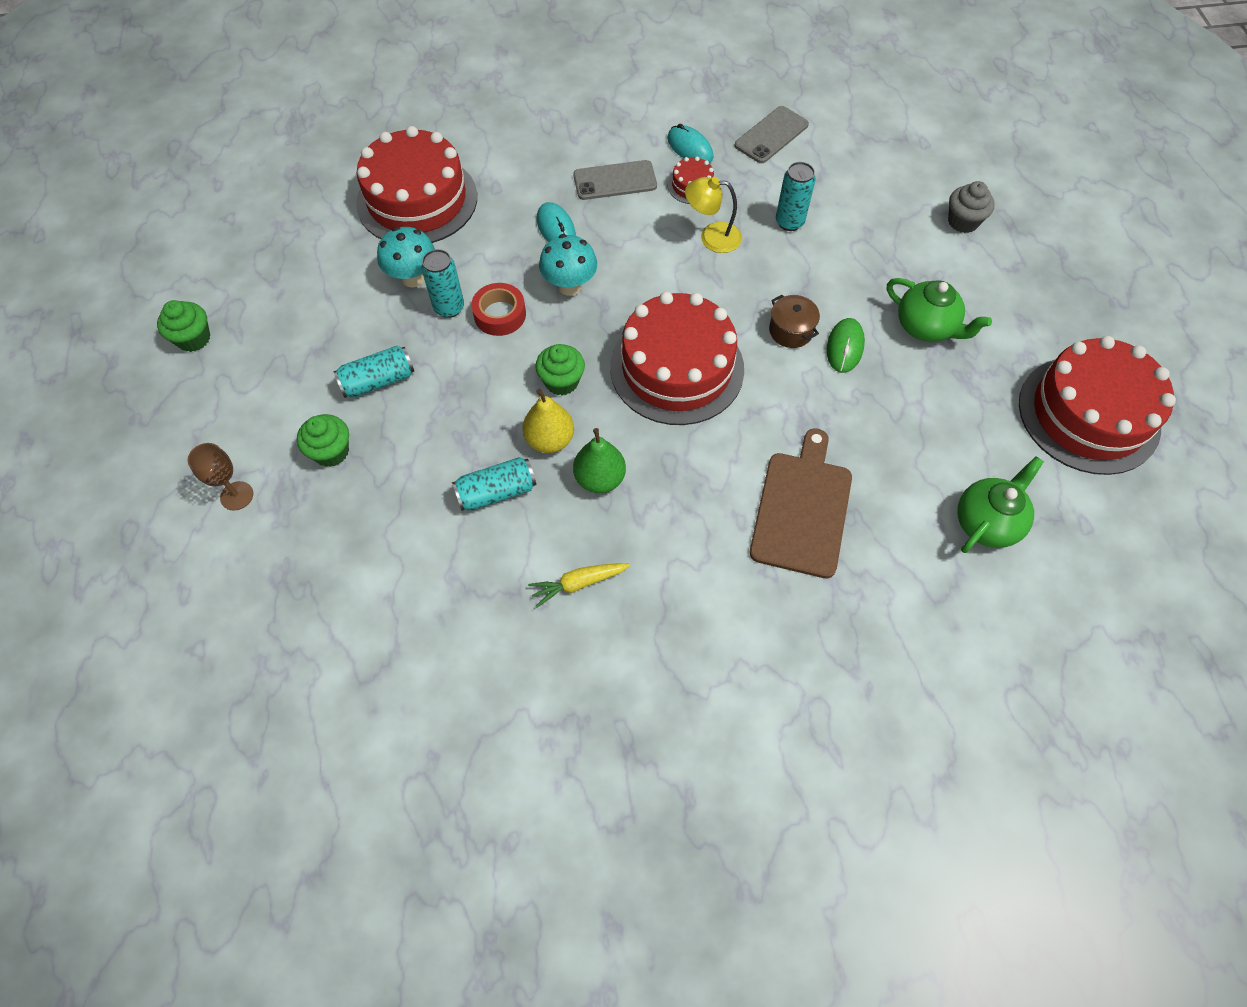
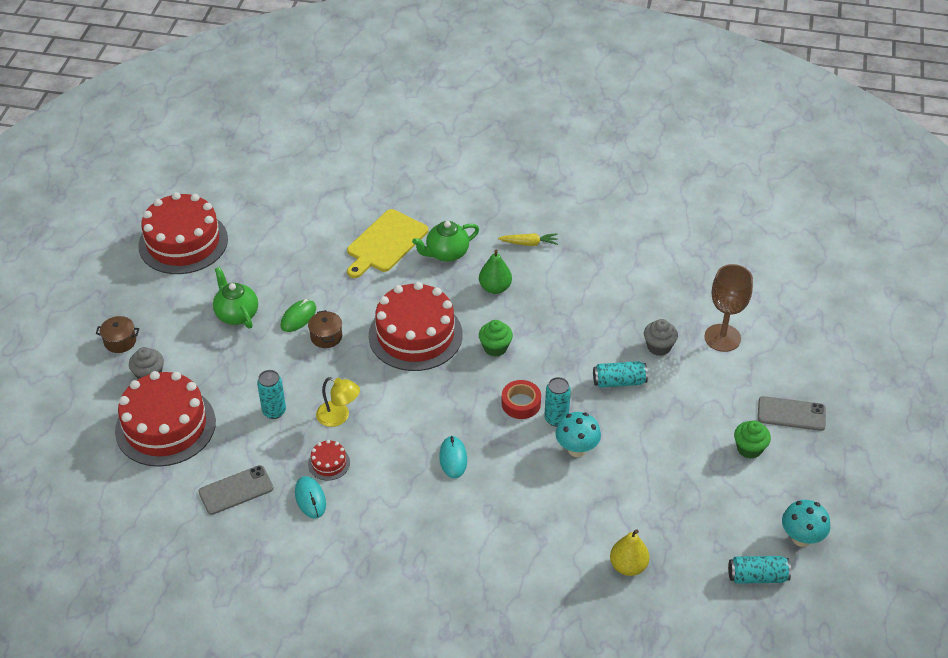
camera: 160 degrees left, 15 degrees down
brown goblet [187,443,253,511] -> brown goblet [704,264,753,352], size x1.73
green cupcake [297,414,349,467] -> grey cupcake [644,319,678,356]
red cake [356,126,477,243] -> red cake moved to [115,371,216,467]
turquoise can [452,457,536,511] -> turquoise can moved to [728,556,791,584]
yellow pear [522,389,574,453] -> yellow pear moved to [610,529,649,576]
turquoise mushroom [539,234,597,296] -> turquoise mushroom moved to [782,500,830,547]
grey phone [574,160,657,200] -> grey phone moved to [758,396,826,431]
brown cutting board [750,428,852,578] -> yellow cutting board [347,209,428,278]
green teapot [957,456,1044,553] -> green teapot moved to [412,221,479,262]
none -> brown pot [96,316,139,353]

